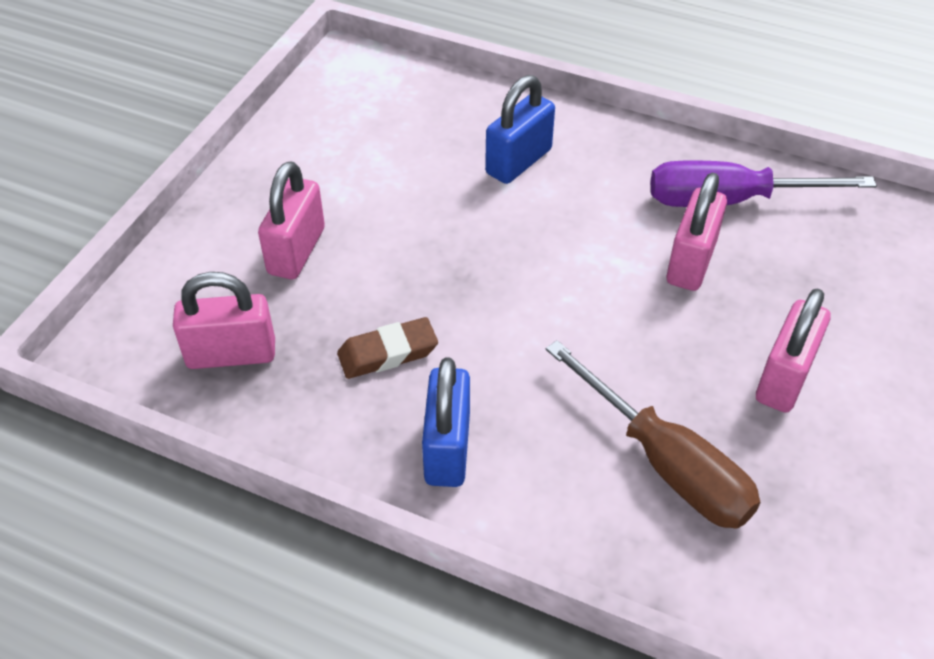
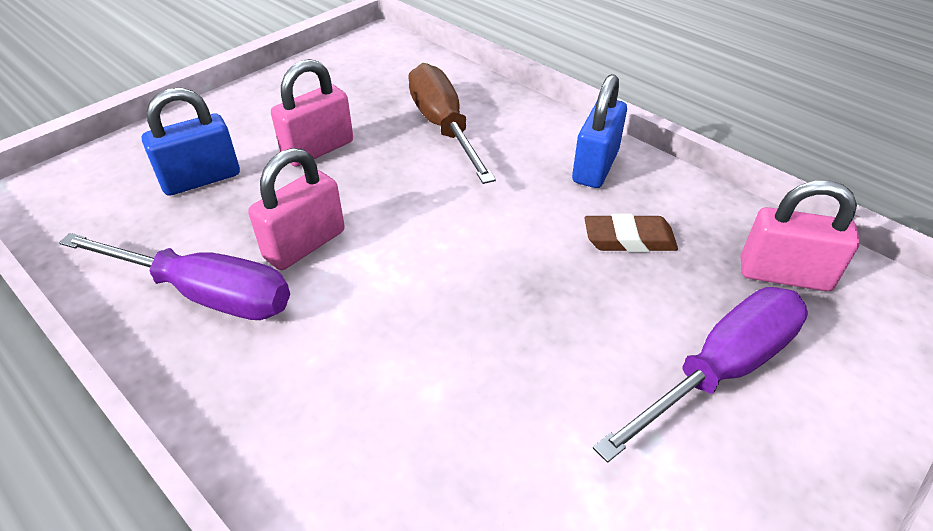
camera: 160 degrees left, 5 degrees down
pink padlock [258,161,325,279] -> purple screwdriver [593,287,808,463]
blue padlock [485,75,555,184] -> blue padlock moved to [142,88,240,196]

